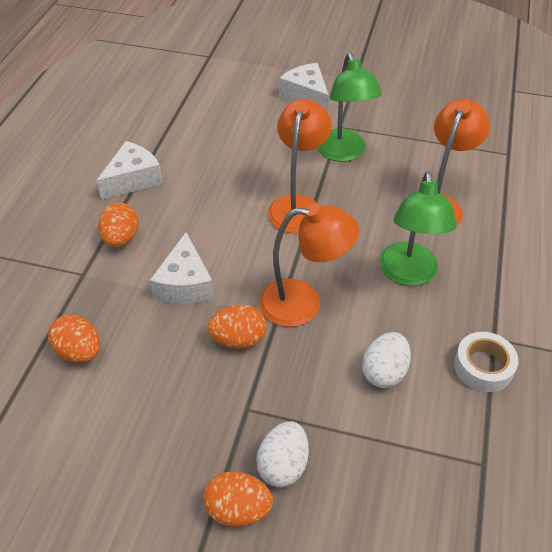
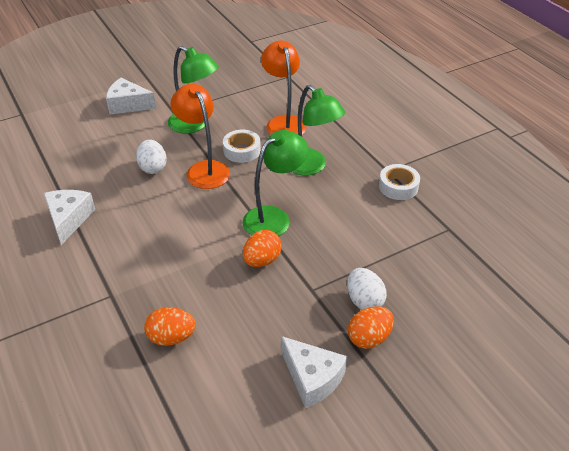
camera: 45 degrees left, 5 degrees down
orange egg [98,203,138,247] -> none
white cheese [150,232,214,304] -> white cheese moved to [281,336,347,409]
orange lamp [259,204,359,327] -> green lamp [243,130,308,236]
white egg [362,332,411,388] -> white egg moved to [136,140,167,174]
none -> white tape [223,130,261,163]

